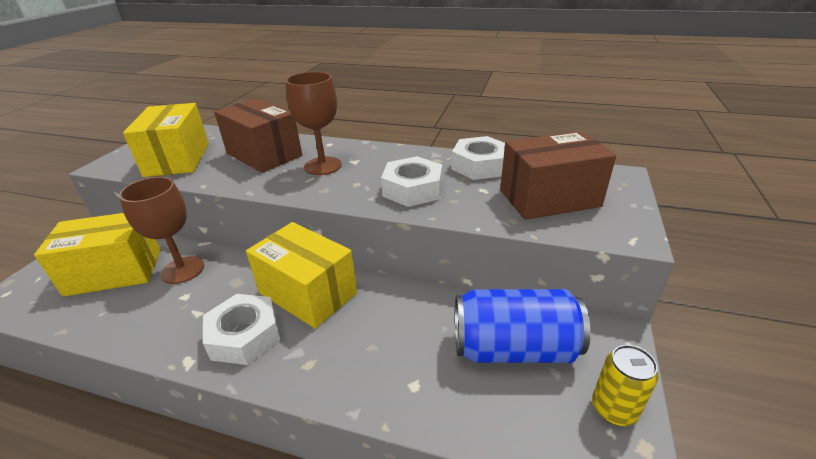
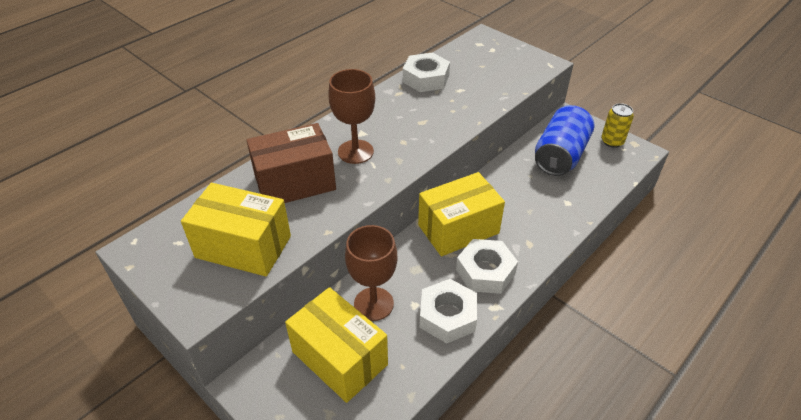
camera: 65 degrees left, 10 degrees up
yellow box [34,213,161,297] -> yellow box turned 60 degrees counterclockwise [285,287,388,403]
white nut [381,156,442,207] -> white nut moved to [420,279,477,343]
brown box [500,131,616,220] -> none

